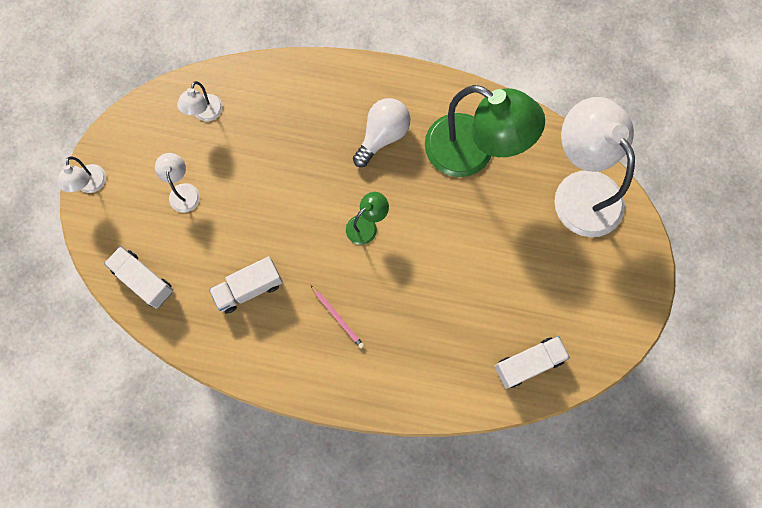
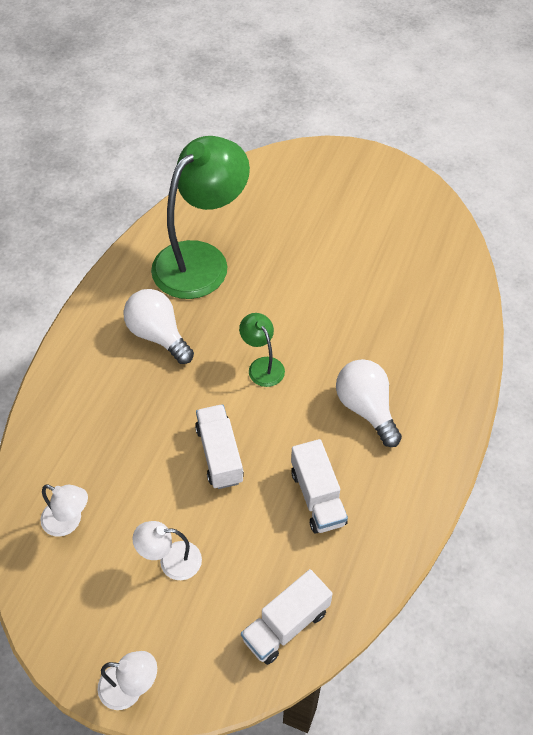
camera: 80 degrees left, 20 degrees down
pink pencil [311,285,365,349] -> white light bulb [336,359,402,447]
white truck [495,336,570,389] -> white truck moved to [195,404,244,489]
white lamp [554,97,635,237] -> none

